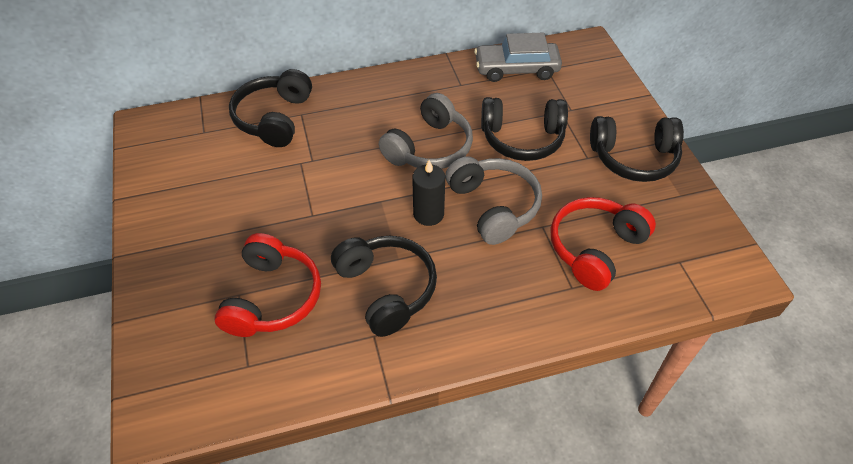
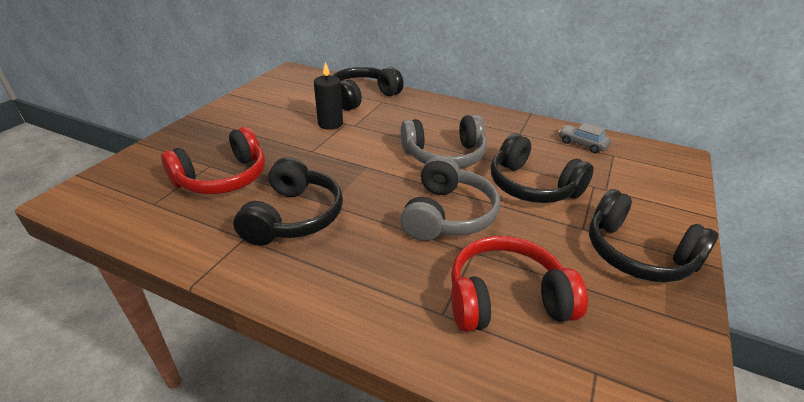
camera: 40 degrees right, 15 degrees down
black candle [412,160,445,226] -> black candle moved to [314,62,343,130]
grey car [474,32,562,82] -> grey car [559,123,611,153], size x0.57

